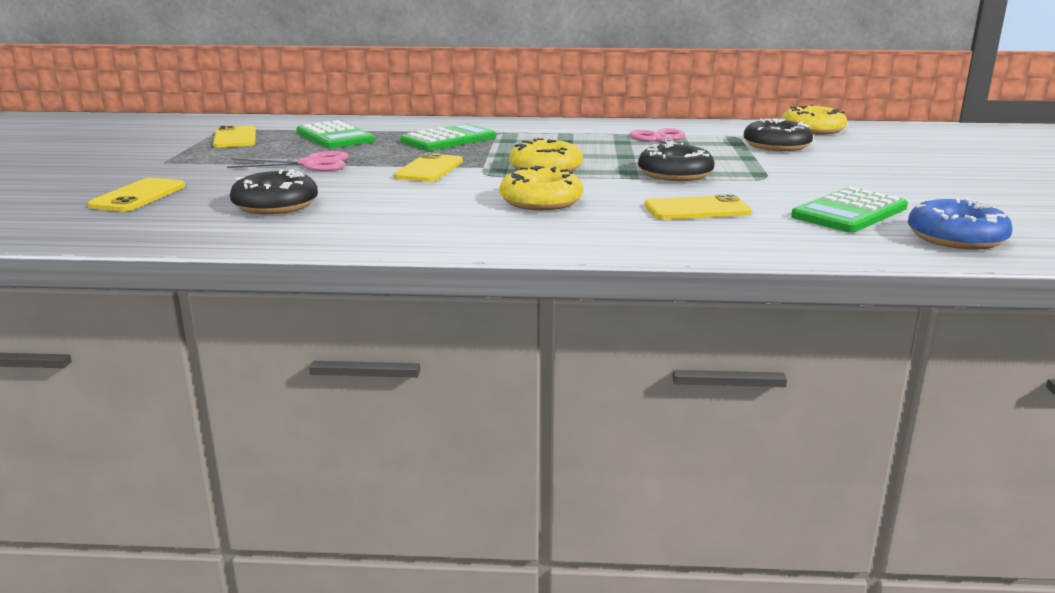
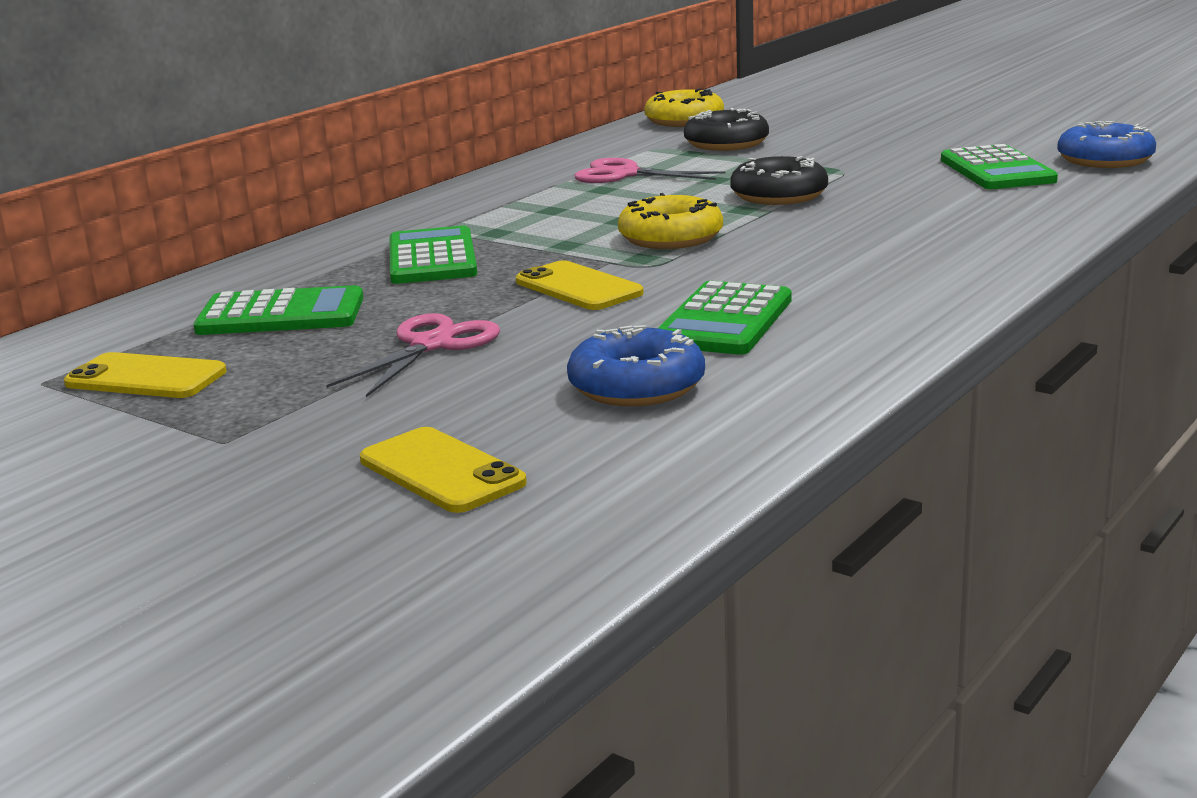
camera: 55 degrees left, 0 degrees up
black donut [230,169,318,214] -> blue donut [567,325,705,406]
yellow donut [500,166,583,210] -> none
yellow phone [644,194,752,220] -> none
none -> green calculator [658,281,792,355]

